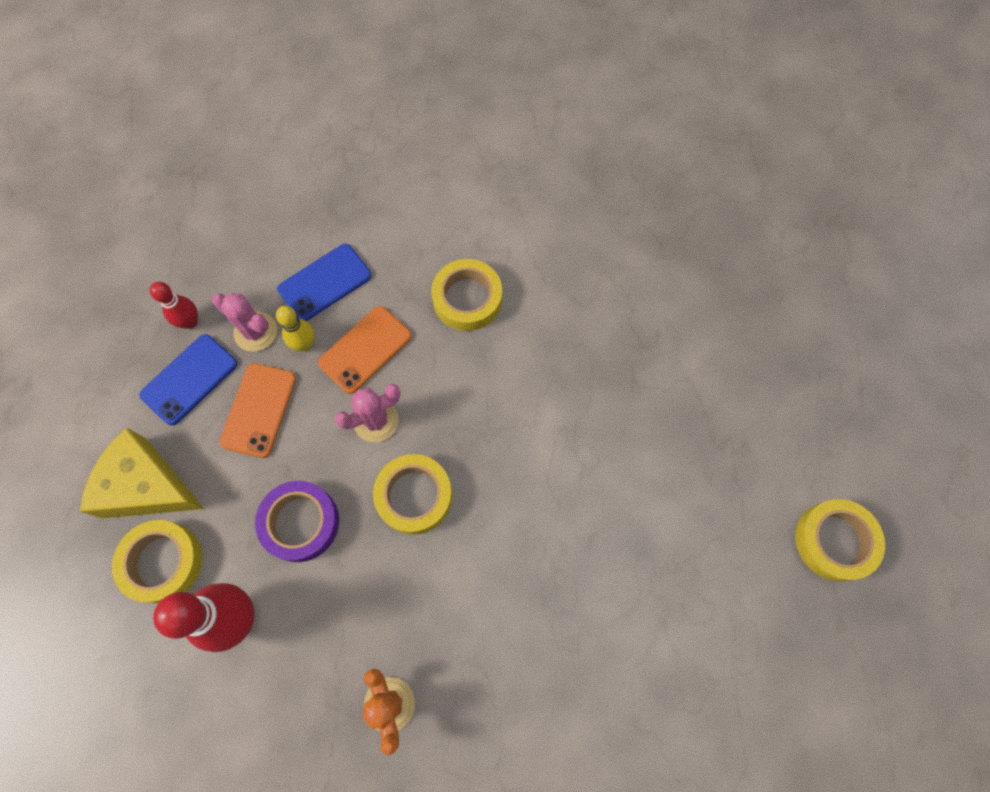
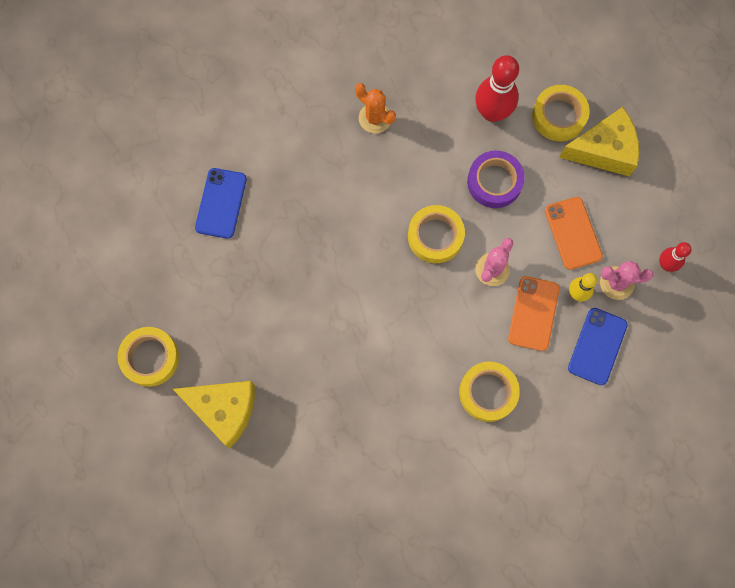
camera: 150 degrees right, 5 degrees up
blue phone [140,334,237,425] -> blue phone moved to [195,168,247,239]
none -> yellow cheese [173,381,255,448]

